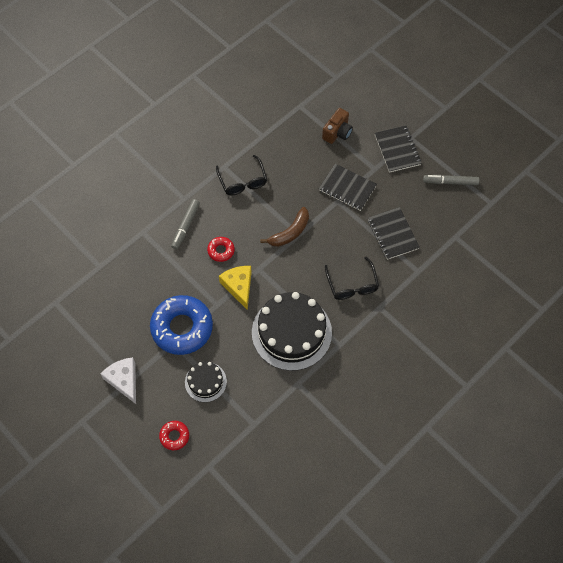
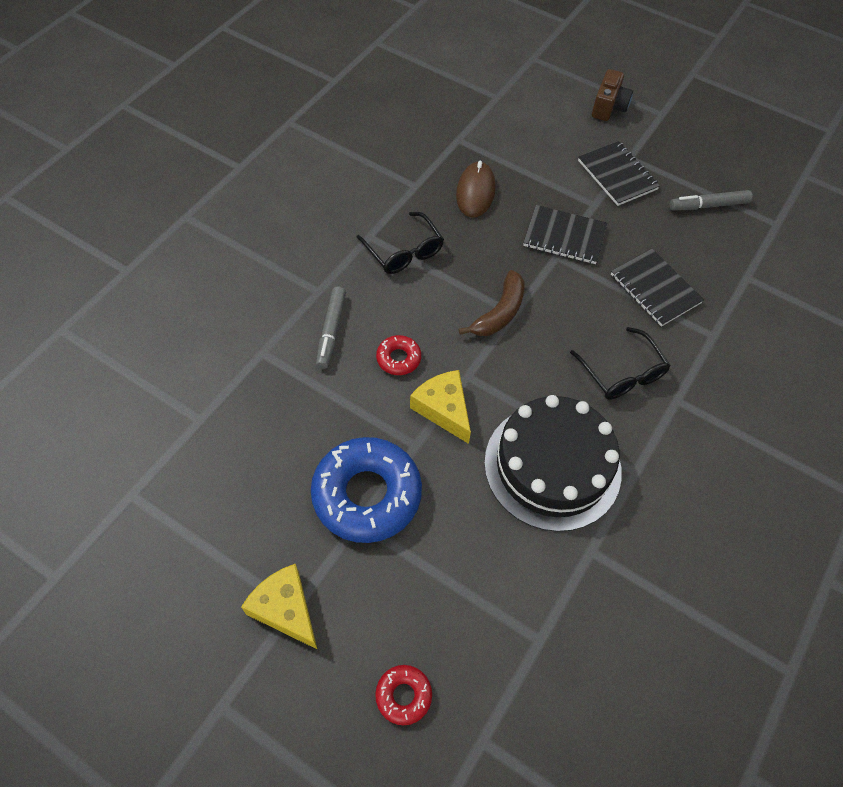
camera: 15 degrees left, 5 degrees down
white cheese [101,357,136,404] -> yellow cheese [241,564,318,650]
black cake [185,361,227,402] -> none
brown camera [322,108,353,144] -> brown camera moved to [592,69,633,121]
none -> brown mouse [456,161,495,218]

